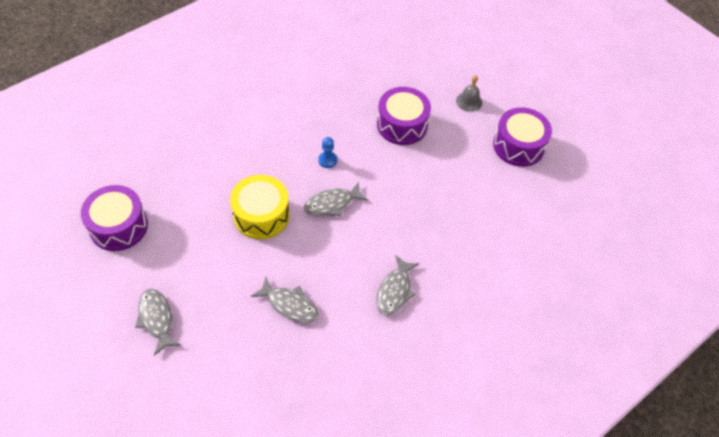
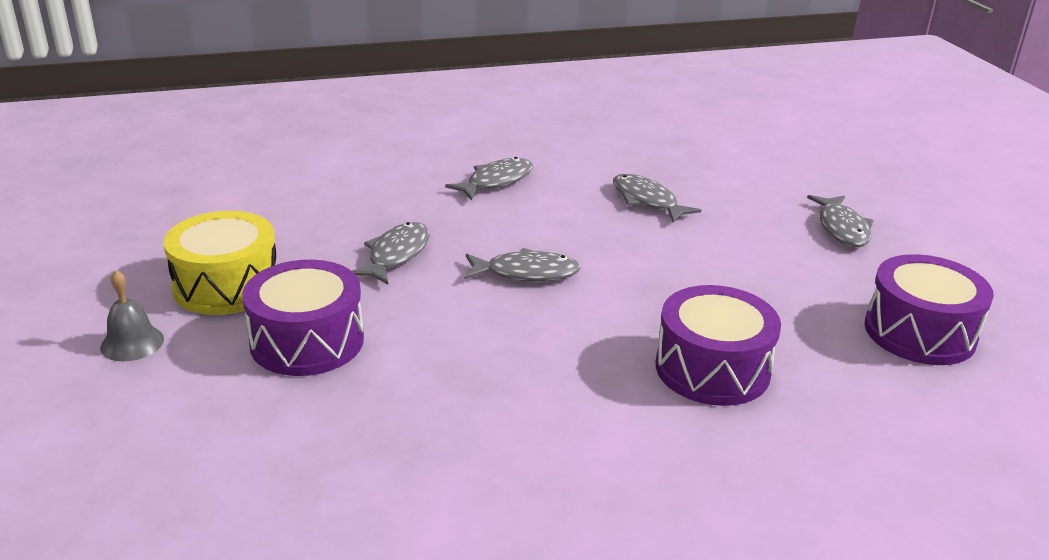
camera: 155 degrees left, 25 degrees down
yellow drum [230,175,290,240] -> yellow drum moved to [164,211,276,315]
blue pawn [318,137,337,168] -> none
purple drum [493,107,552,167] -> purple drum moved to [656,285,781,406]
none -> grey fish [352,222,430,284]

